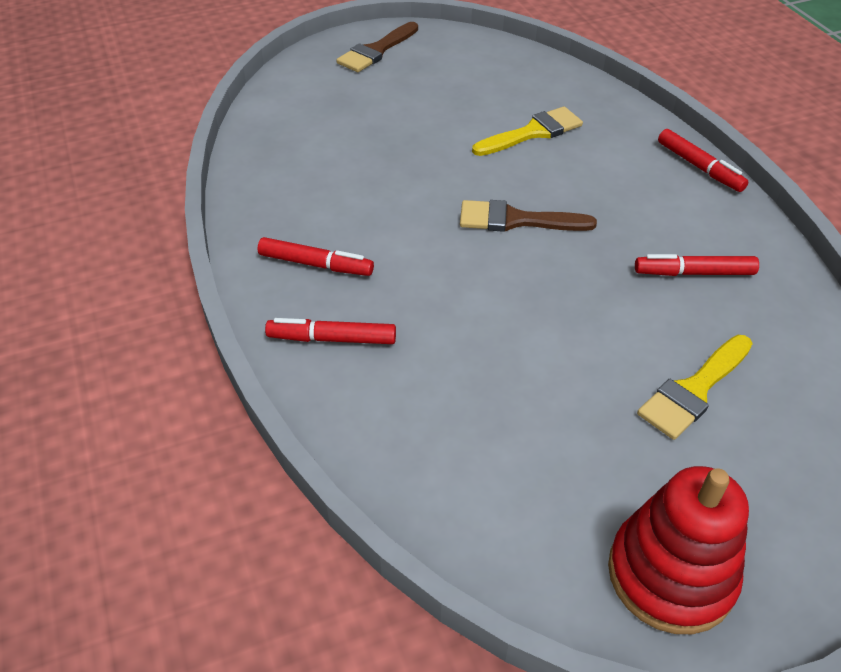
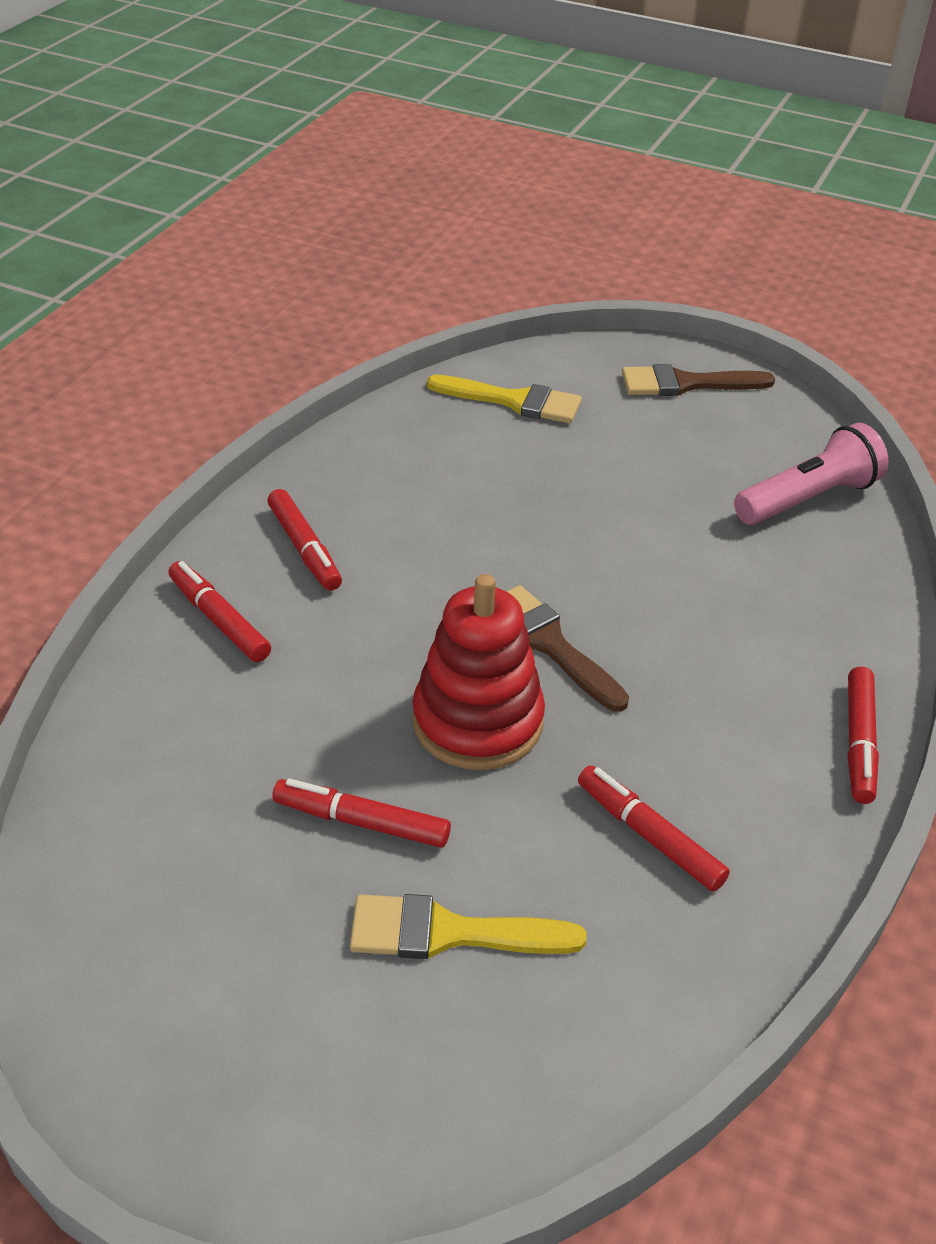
camera: 45 degrees right, 5 degrees down
yellow brush [472,106,583,156] -> yellow brush moved to [427,375,582,423]
red stacking toy [608,466,749,634] -> red stacking toy moved to [412,574,545,770]
none -> red marker [273,778,451,848]
none -> pink flashlight [734,423,889,525]

